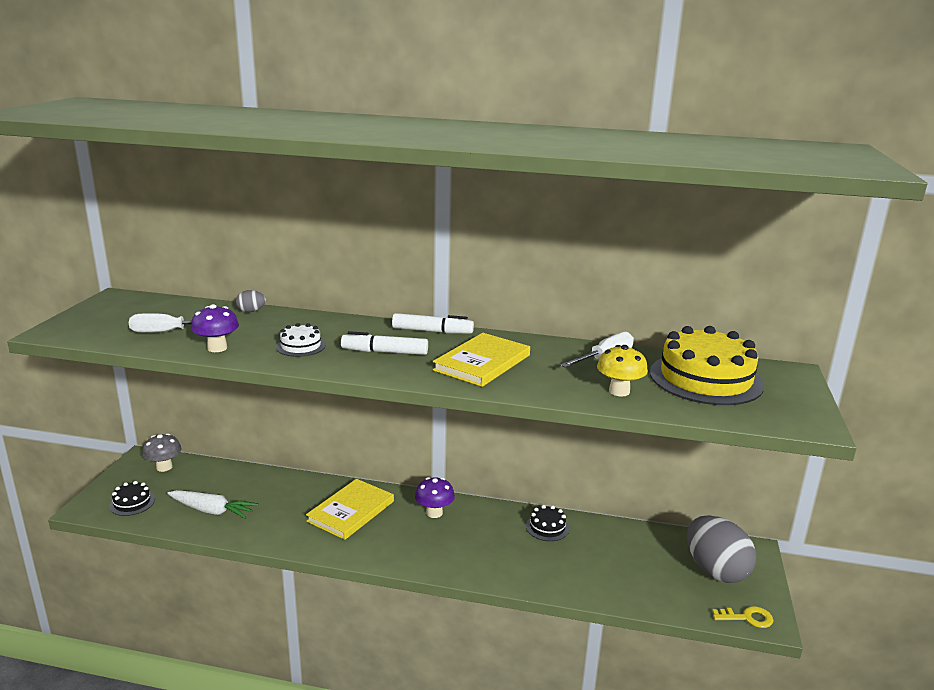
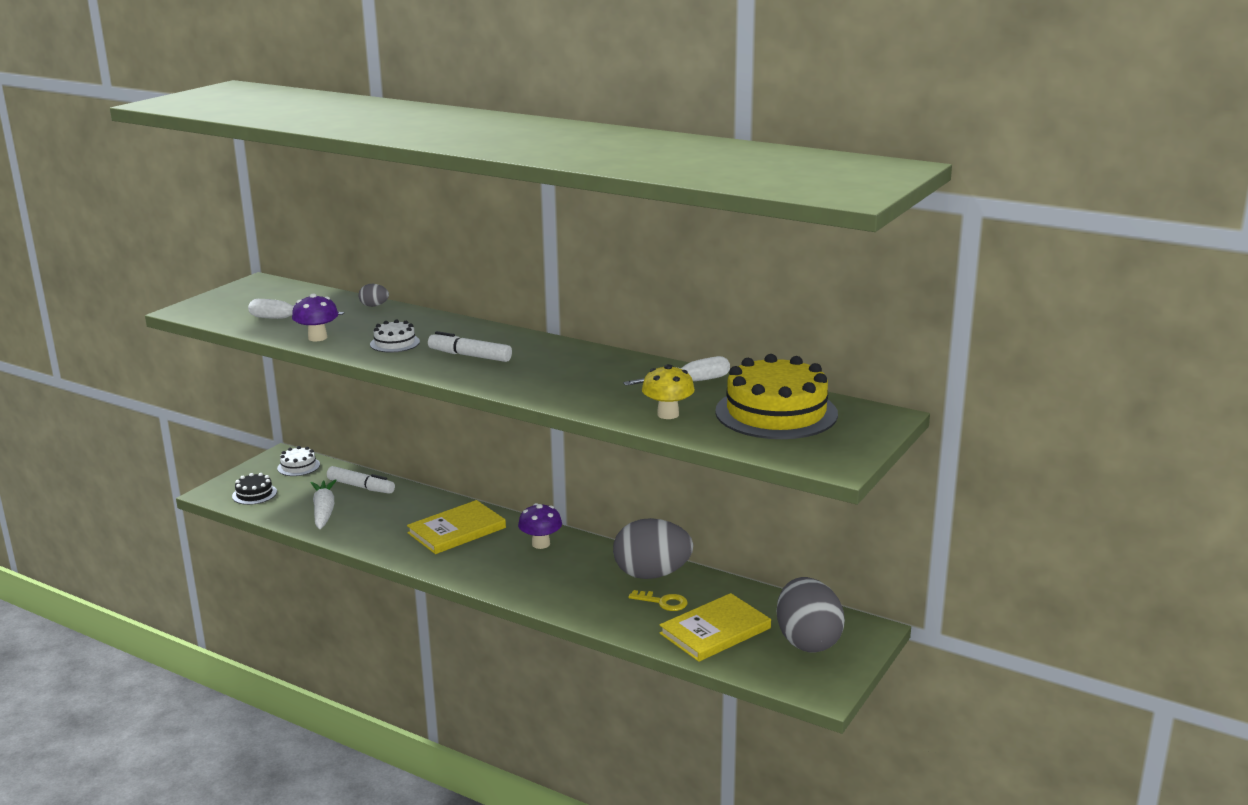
camera: 20 degrees right, 0 degrees up
grey mushroom [142,433,182,472] -> white cake [277,446,320,476]
white carrot [167,490,258,519] -> white carrot turned 135 degrees counterclockwise [311,479,337,529]
white marker [392,313,474,334] -> white marker moved to [327,466,395,494]
yellow book [433,333,530,387] -> yellow book moved to [660,593,771,662]
black cake [526,505,569,541] -> grey egg [613,518,693,579]
yellow key [712,606,774,628] -> yellow key moved to [628,590,688,611]

